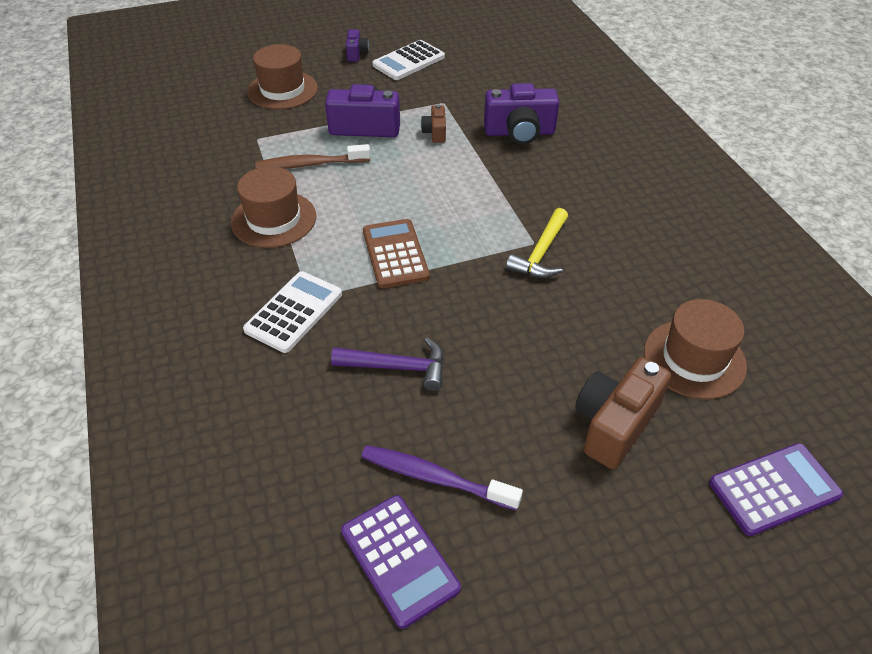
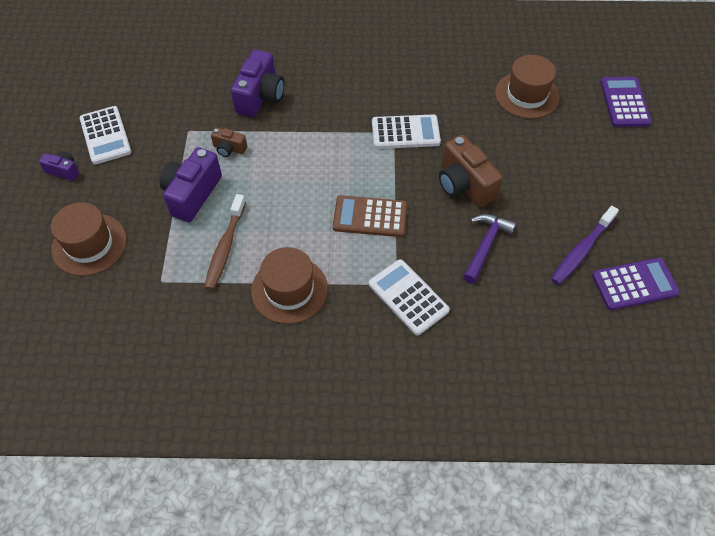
camera: 70 degrees left, 10 degrees up
yellow hammer [506,208,568,278] -> white calculator [372,115,441,149]
brown camera [575,357,671,469] -> brown camera moved to [439,135,503,207]

